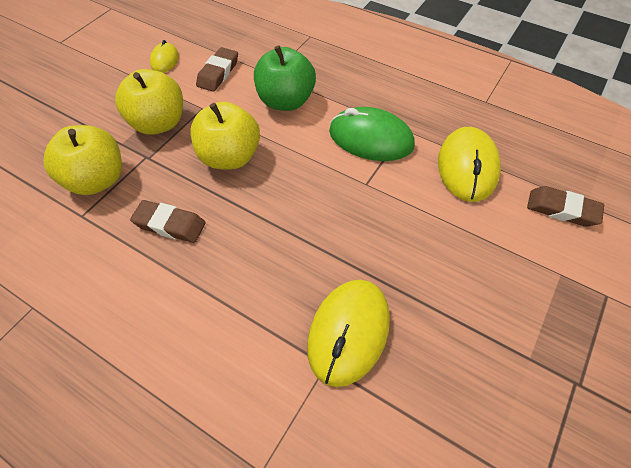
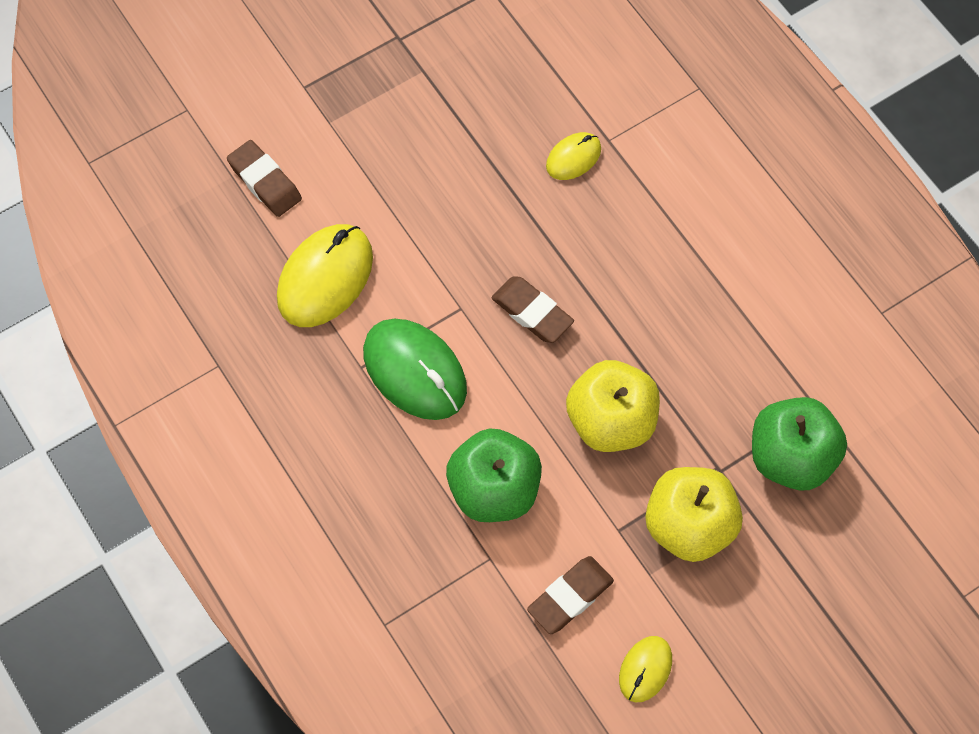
camera: 155 degrees left, 10 degrees up
yellow apple [43,125,122,195] -> green apple [752,397,847,491]
brown eraser [130,200,206,243] -> brown eraser moved to [491,276,574,343]
yellow mouse [307,279,390,387] -> yellow mouse [546,132,601,180], size x0.54

